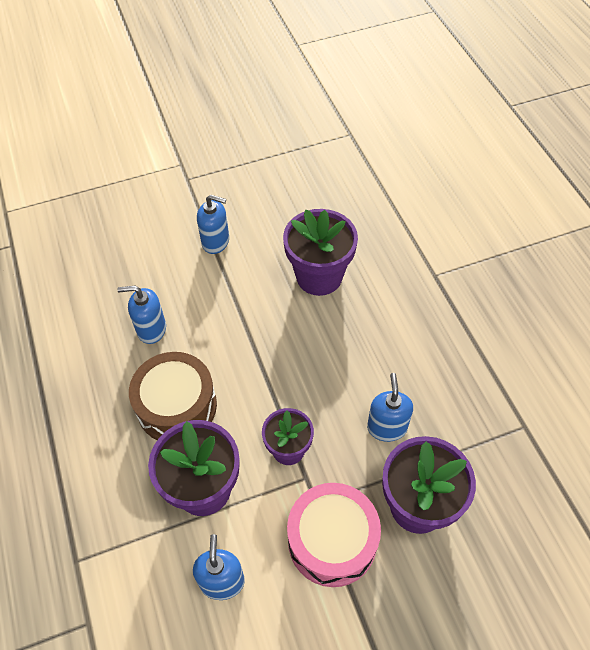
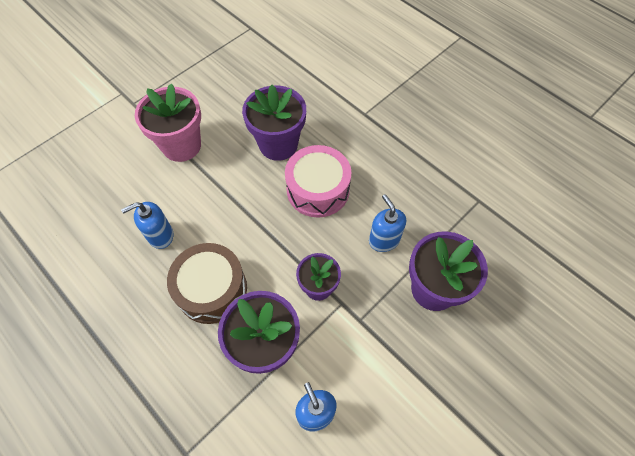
camera: 25 degrees left, 5 degrees up
blue soap dispenser [197,195,229,254] -> pink flower pot [135,83,201,162]
pink drum [287,483,381,587] -> pink drum moved to [285,145,351,217]

